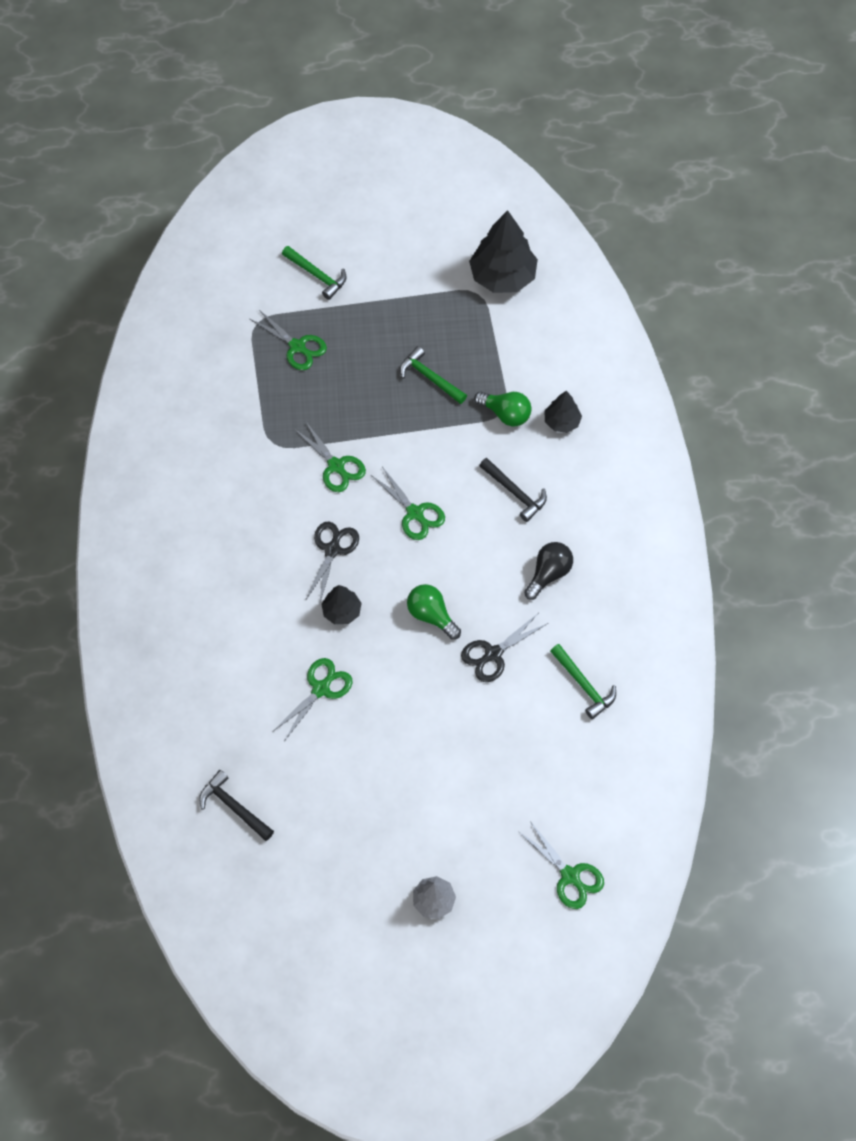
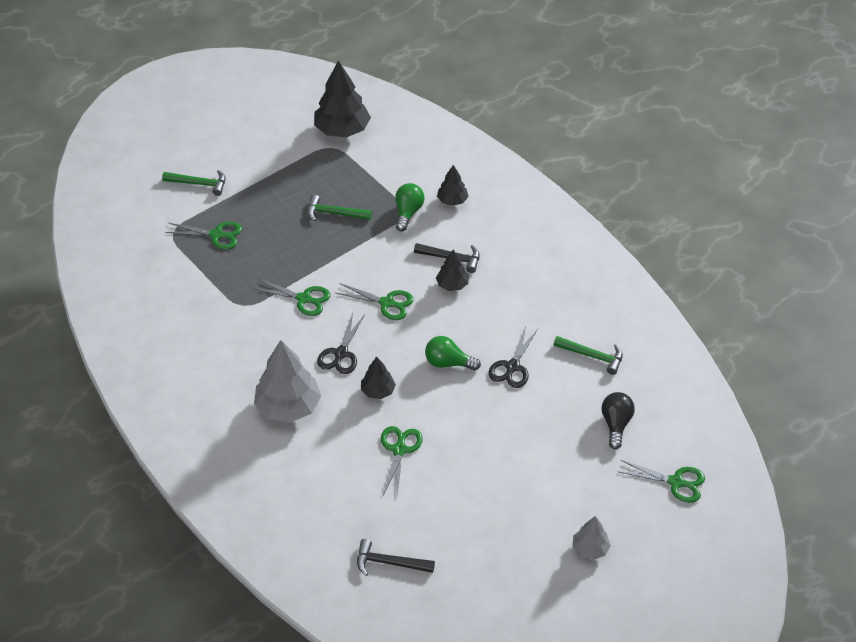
camera: 30 degrees left, 15 degrees down
black scissors [305,522,359,606] -> black scissors turned 150 degrees counterclockwise [317,313,365,374]
green light bulb [474,392,532,427] -> green light bulb turned 75 degrees counterclockwise [395,183,424,232]
black light bulb [524,542,573,600] -> black light bulb moved to [601,392,635,449]
none -> grey tree [254,340,321,423]
none -> black tree [436,250,469,291]

